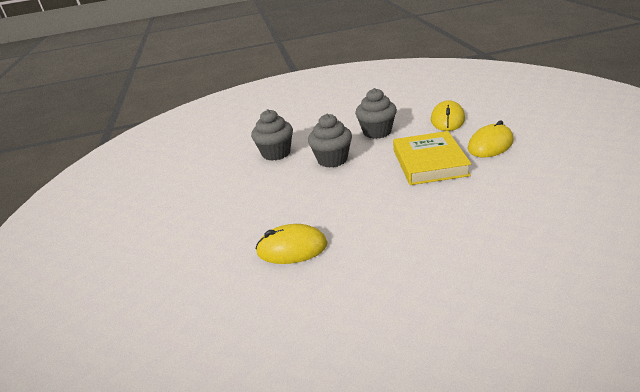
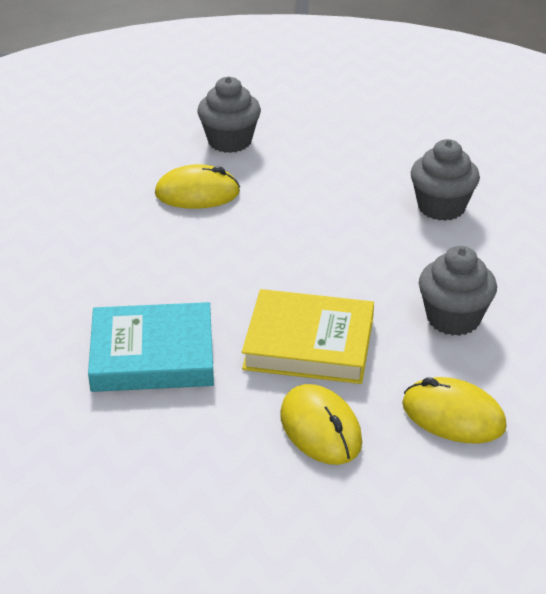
camera: 100 degrees right, 5 degrees up
yellow mouse [256,224,328,264] -> yellow mouse turned 75 degrees clockwise [155,164,240,209]
grey cupcake [308,114,352,168] -> grey cupcake moved to [197,76,261,153]
none -> turquoise book [88,302,214,392]

